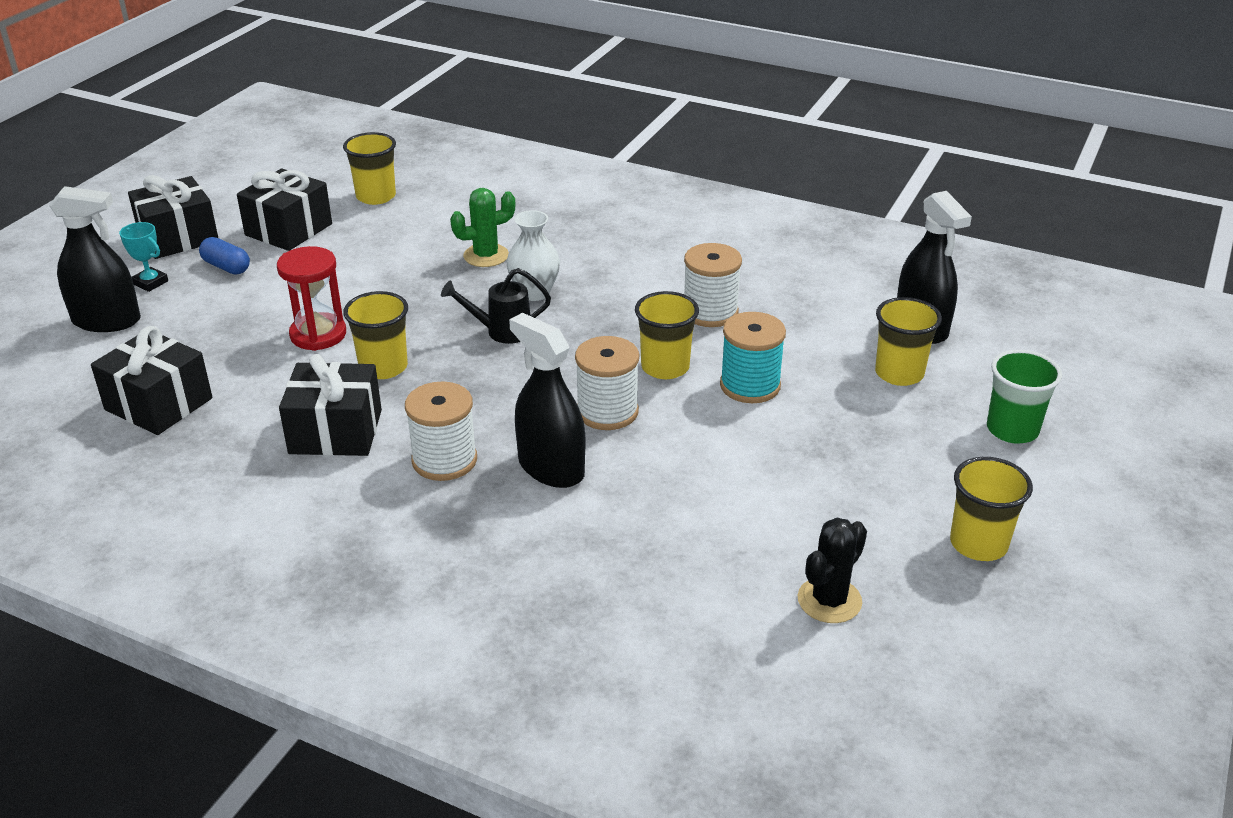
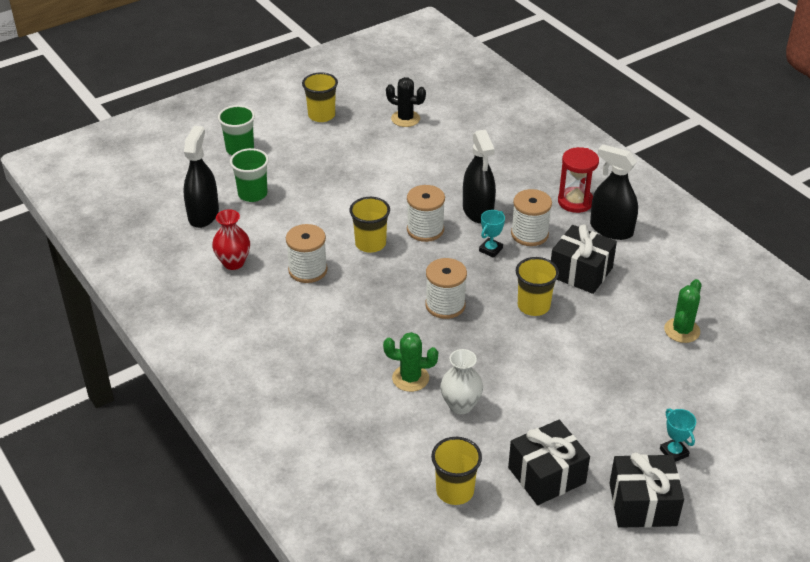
camera: 150 degrees left, 5 degrees up
black spray bottle [49,186,141,332] -> black spray bottle moved to [590,145,638,240]
black gift [91,326,213,435] -> green cactus [664,279,701,343]
blue capsule [199,237,250,274] -> none
red hourglass [277,246,346,351] -> red hourglass moved to [558,147,599,213]
black watering can [441,268,551,344] -> white spool [425,258,467,319]
white vase [506,210,560,301] -> white vase moved to [440,349,483,414]
turquoise spool [720,312,786,403] -> none
black cactus [798,518,867,623] -> black cactus turned 45 degrees clockwise [386,77,426,127]
yellow cup [875,297,942,386] -> green cup [230,148,269,202]
none -> red vase [212,209,250,270]
none -> turquoise trophy [479,210,505,258]

